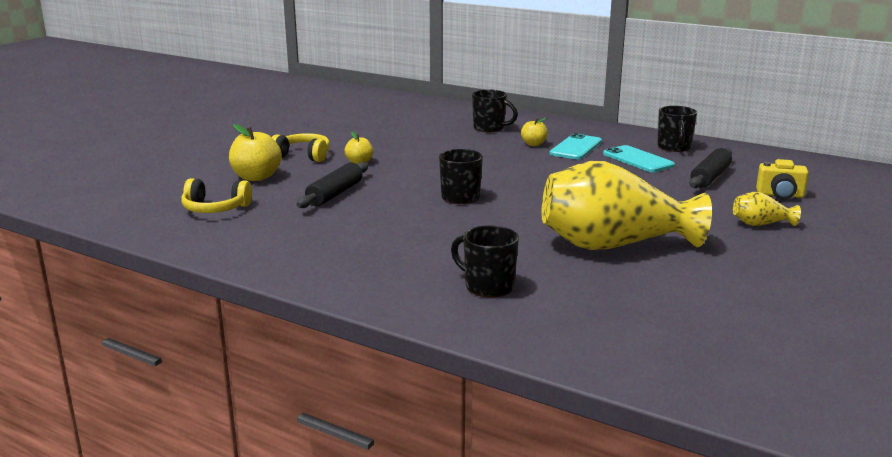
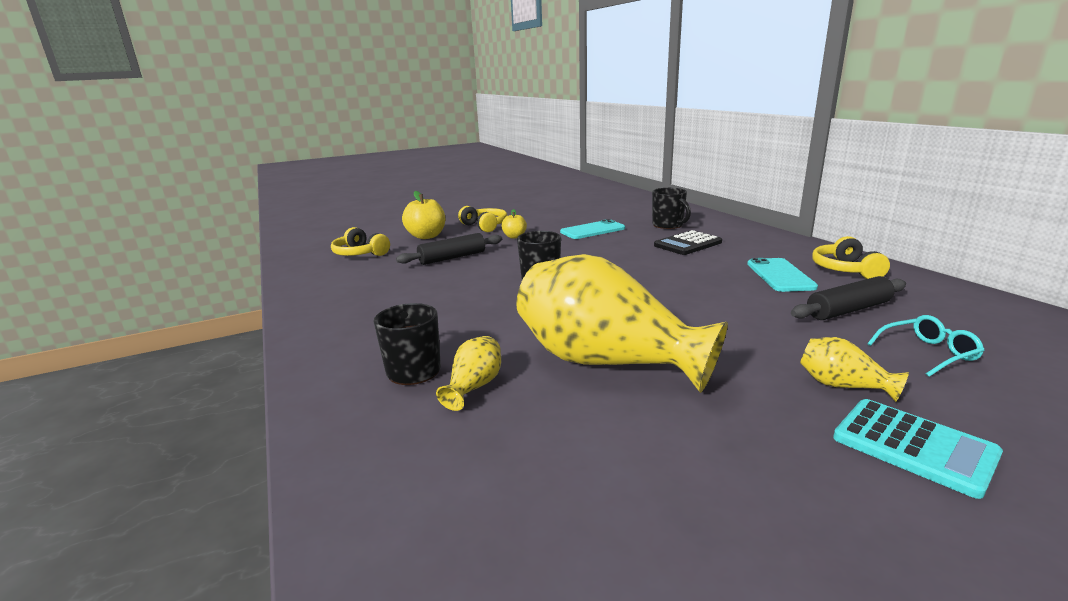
camera: 35 degrees right, 0 degrees up
yellow apple [521,118,548,146] -> black calculator [654,230,722,255]
turquoise phone [550,133,602,159] -> turquoise phone moved to [560,219,625,239]
black mug [657,106,697,152] -> yellow headphones [812,236,890,279]
yellow camera [756,159,809,199] -> turquoise glasses [867,315,985,377]
none -> yellow vase [436,336,501,411]
none -> turquoise calculator [833,399,1003,499]

